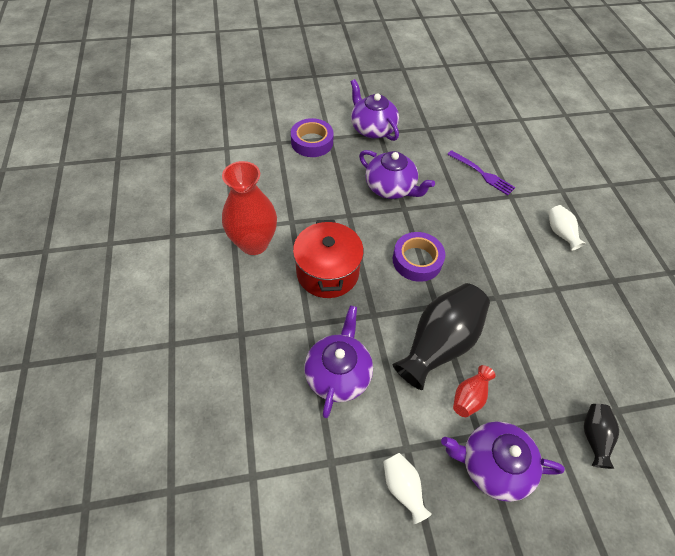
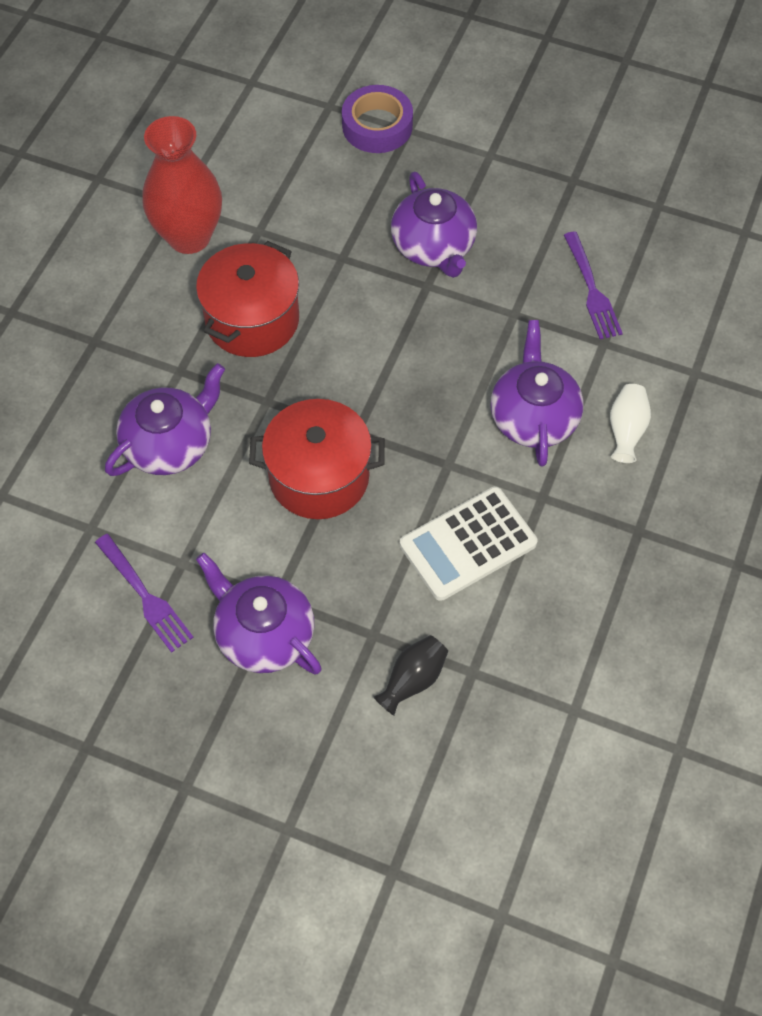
camera: 35 degrees right, 5 degrees up
purple teapot [351,79,399,141] -> purple teapot moved to [490,320,584,467]
white vase [383,453,432,524] -> purple fork [95,534,194,653]
purple tape [393,232,445,282] -> none
black vase [393,283,490,390] -> red pot [249,399,385,519]
red vase [453,365,495,417] -> none
none -> white calculator [400,487,538,601]

